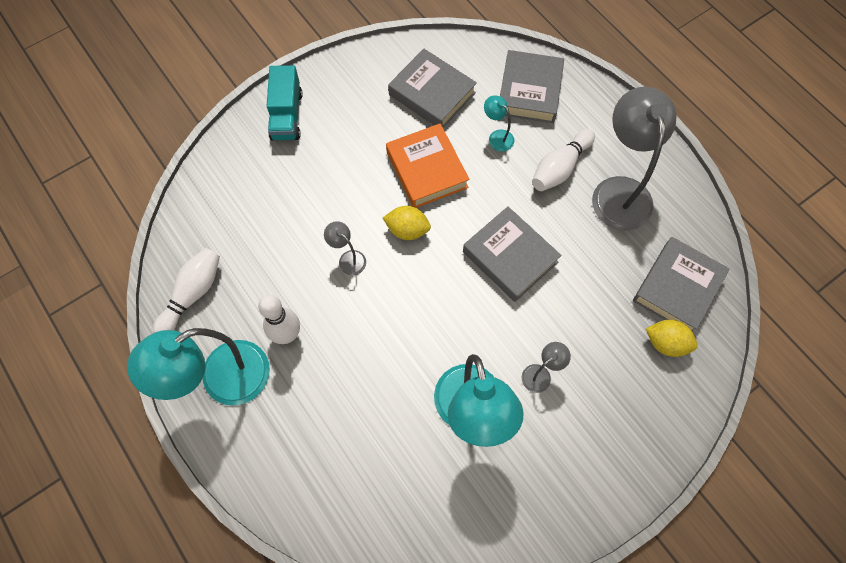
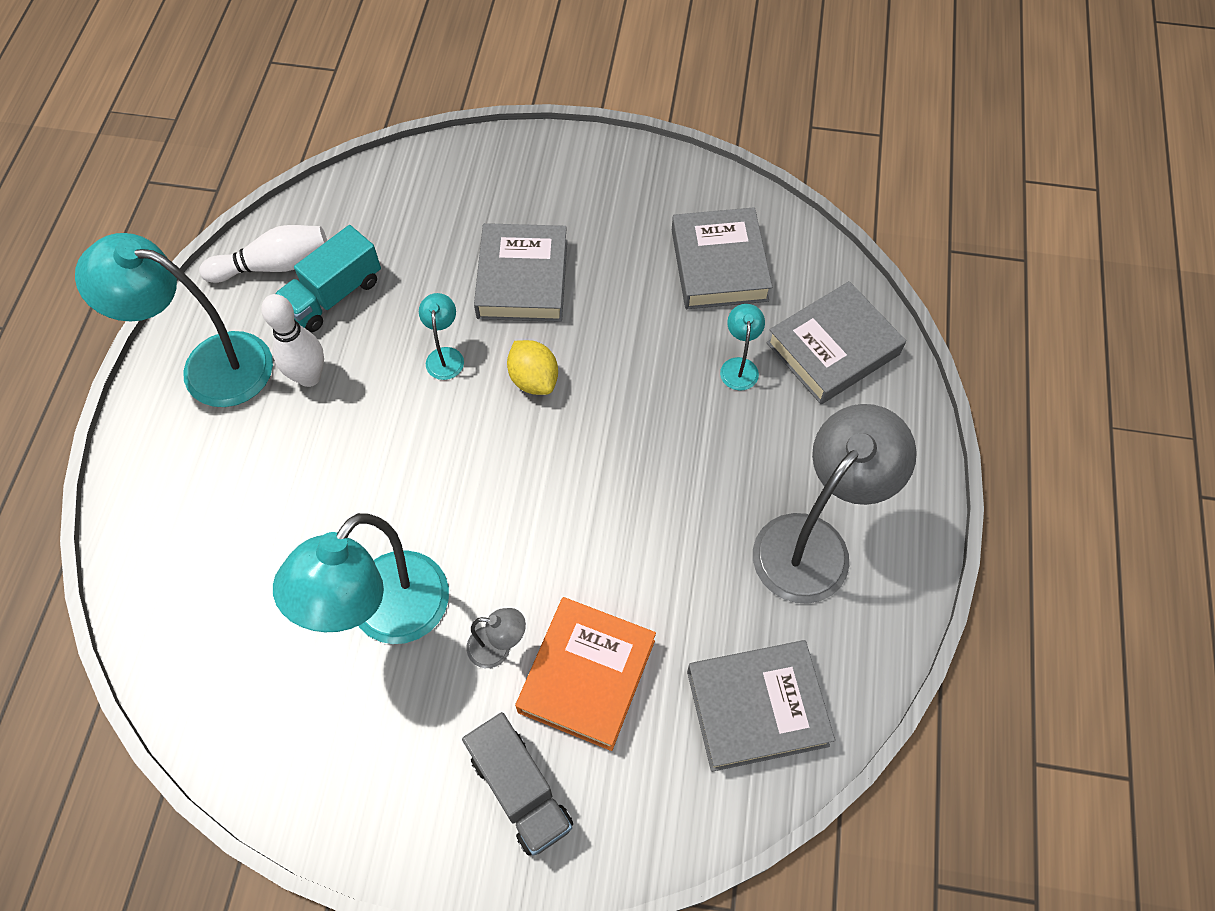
camera: 45 degrees right, 5 degrees down
turquoise truck [267,65,303,141] -> turquoise truck moved to [275,225,381,332]
grey lamp [324,221,366,275] -> turquoise lamp [419,293,464,380]
orange book [386,123,470,208] -> orange book moved to [515,597,656,751]
grey book [463,206,562,302] -> grey book moved to [474,223,567,322]
white bowling pin [532,129,595,191] -> none
yellow lemon [646,320,698,357] -> none
none -> grey truck [462,712,573,856]

